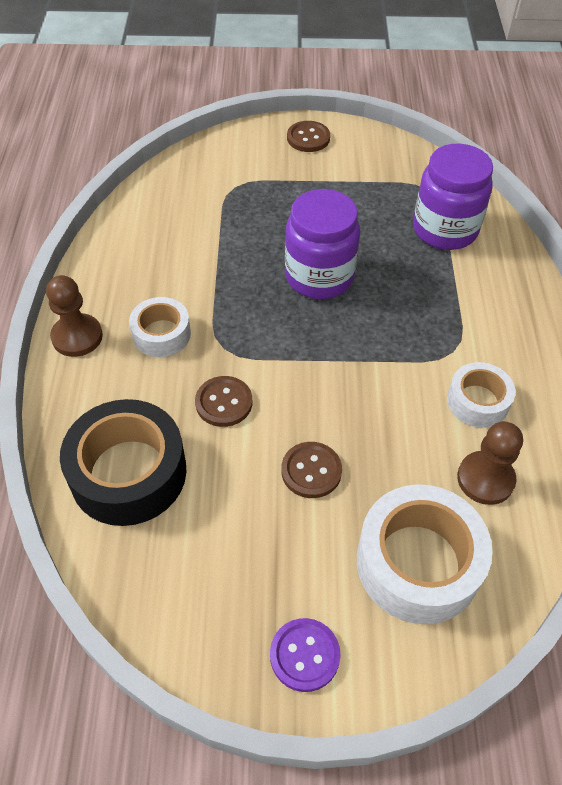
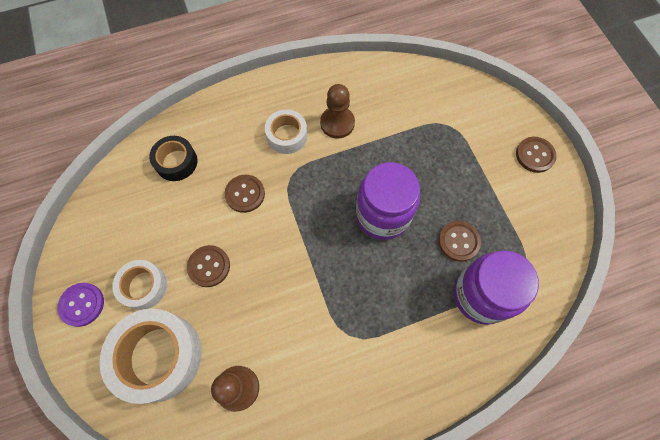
camera: 70 degrees right, 15 degrees up
brown pawn [46,275,103,357] -> brown pawn moved to [320,84,355,139]
black tape [60,399,186,526] -> black tape [149,136,197,181], size x0.57
white tape [447,362,515,428] -> white tape moved to [112,260,167,310]
none -> brown button [438,221,481,262]

